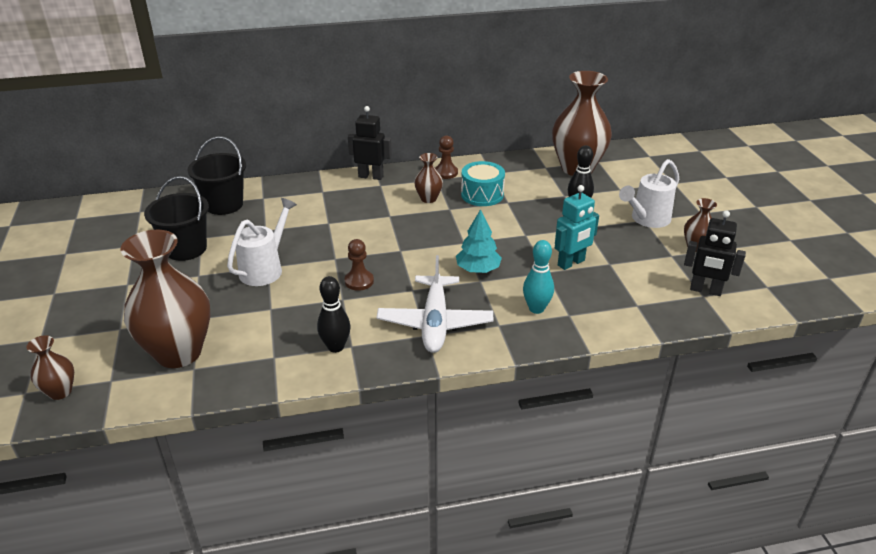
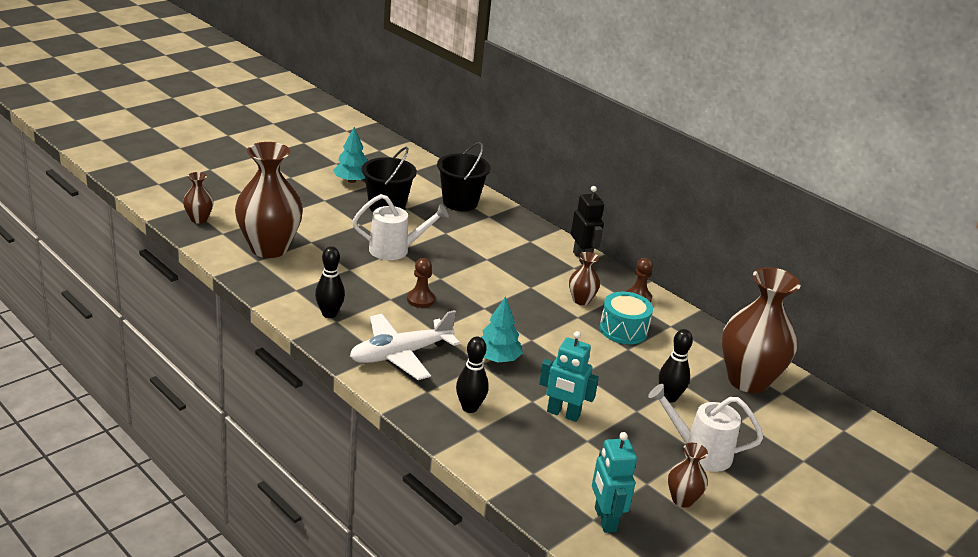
camera: 55 degrees right, 5 degrees down
turquoise bowling pin [523,240,554,314] -> black bowling pin [456,337,488,413]
black robot [684,210,746,296] -> turquoise robot [592,432,637,533]
none -> turquoise tree [333,127,368,183]

